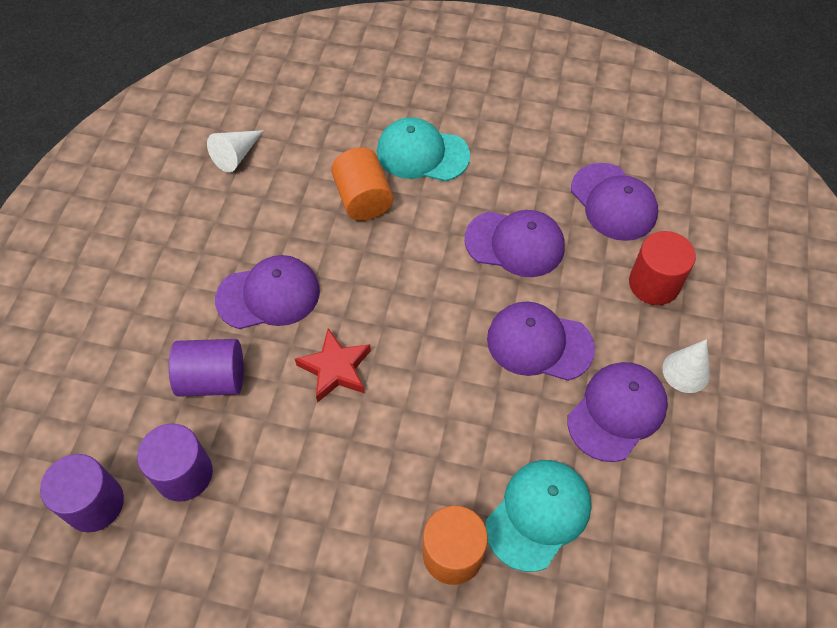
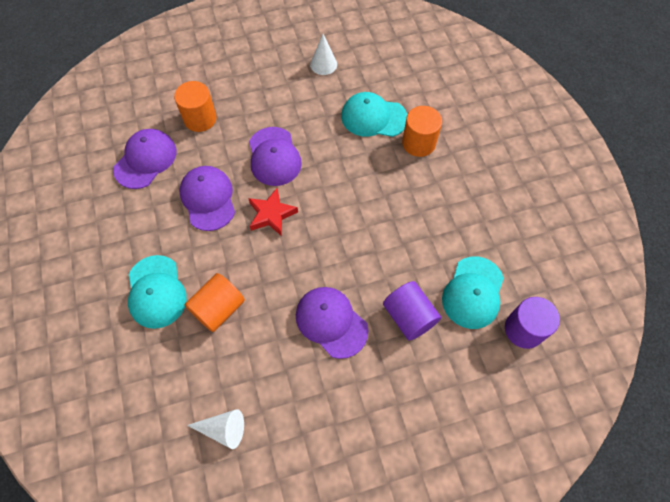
camera: 120 degrees left, 5 degrees up
purple cylinder [137,424,213,502] -> turquoise cap [442,256,504,329]
red star [295,328,371,403] -> red star moved to [248,188,298,236]
purple cap [567,362,668,462] -> none
red cylinder [629,231,696,305] -> orange cylinder [174,81,217,132]
white cone [663,339,710,393] -> white cone moved to [310,34,337,75]

